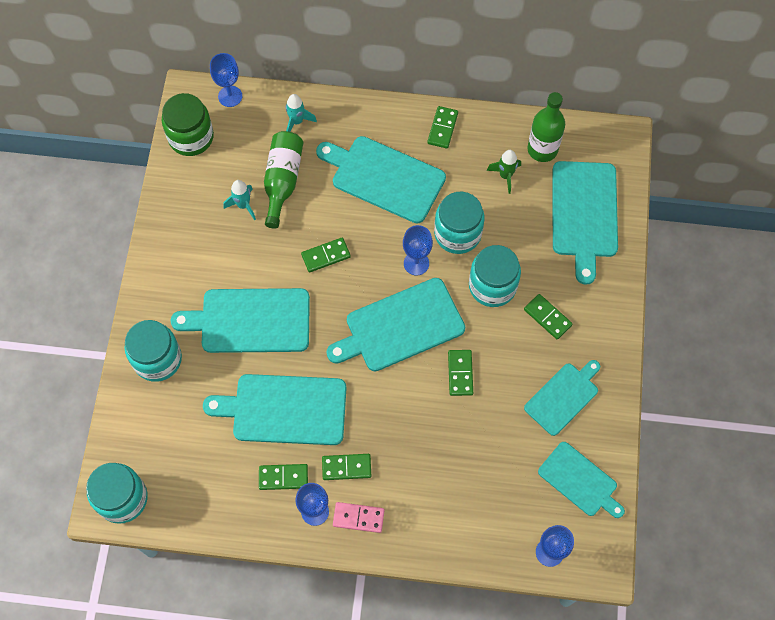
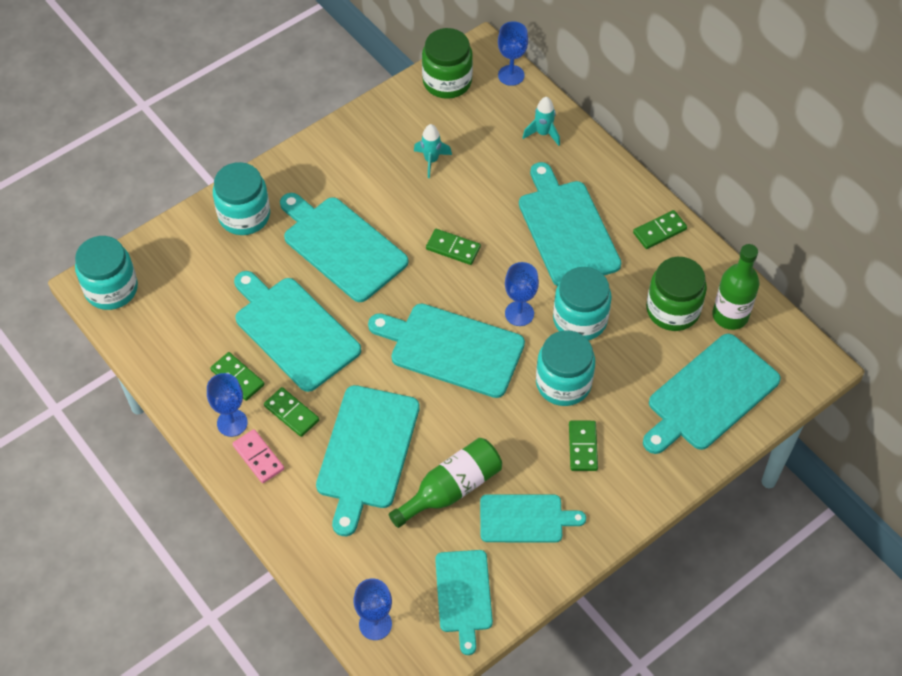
camera: 45 degrees right, 10 degrees down
green bottle [264,131,303,229] -> green bottle moved to [389,438,502,528]
green domino [448,350,473,396] -> none
green rocket [487,150,521,194] -> green jar [646,257,707,331]
none -> turquoise cutting board [316,385,420,536]

